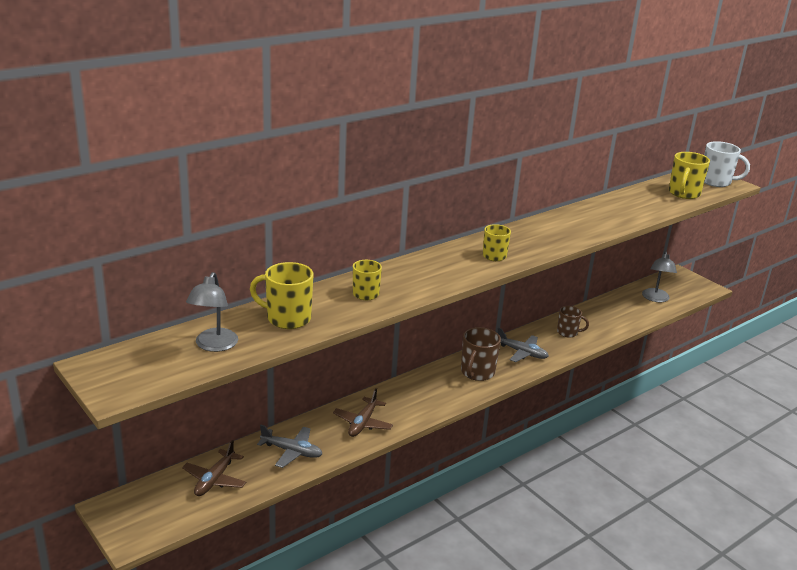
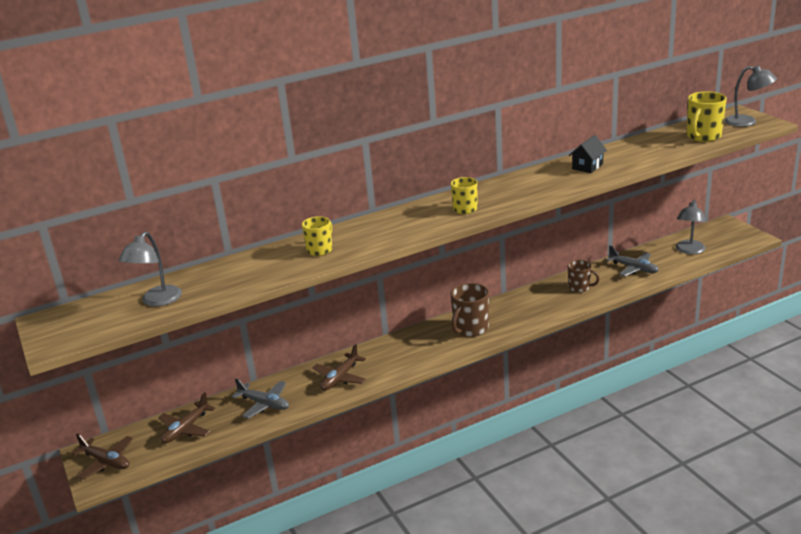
camera: 15 degrees right, 0 degrees up
yellow mug [250,262,313,329] -> none
grey plane [498,328,549,362] -> grey plane moved to [606,246,659,276]
white mug [704,141,750,187] -> grey lamp [724,65,777,127]
none -> brown plane [72,434,133,479]
none -> black house [569,135,607,173]

